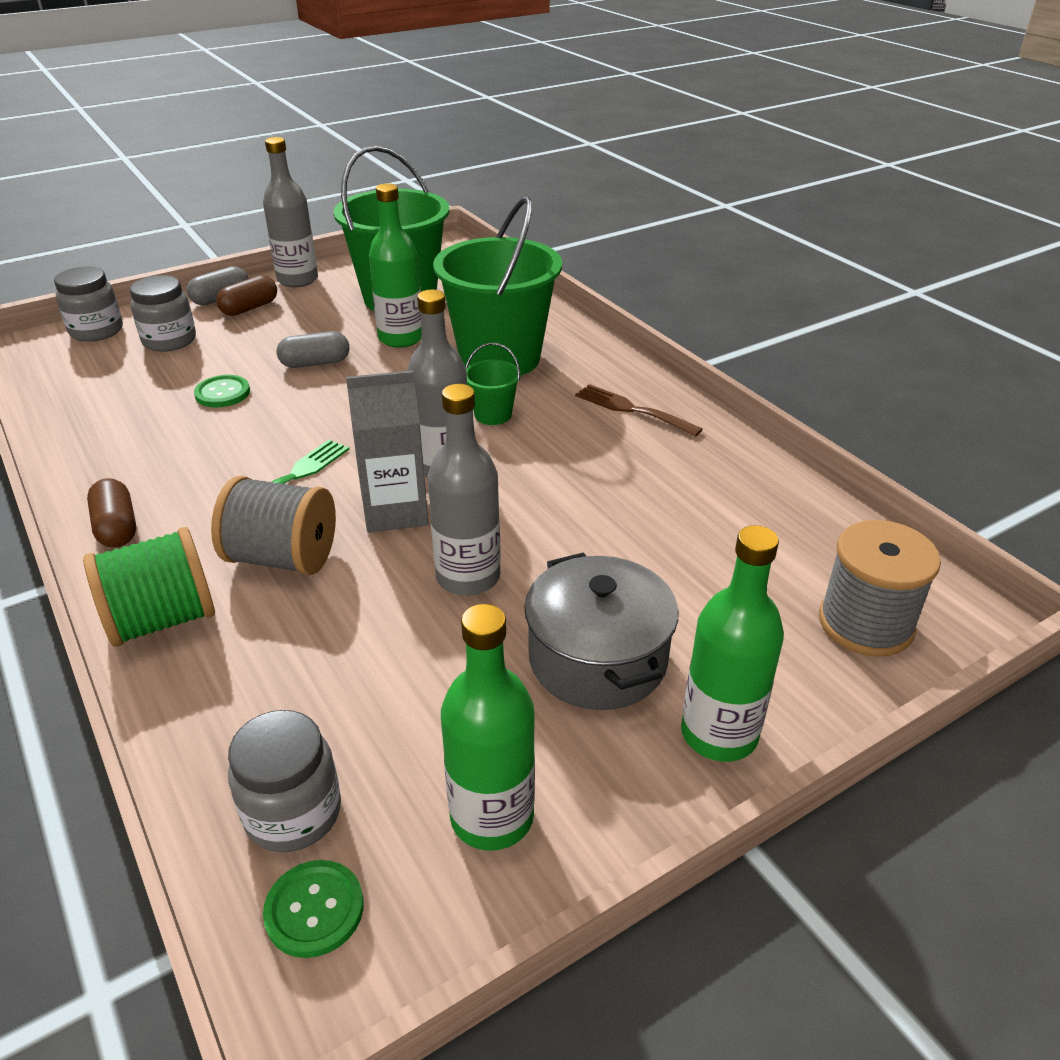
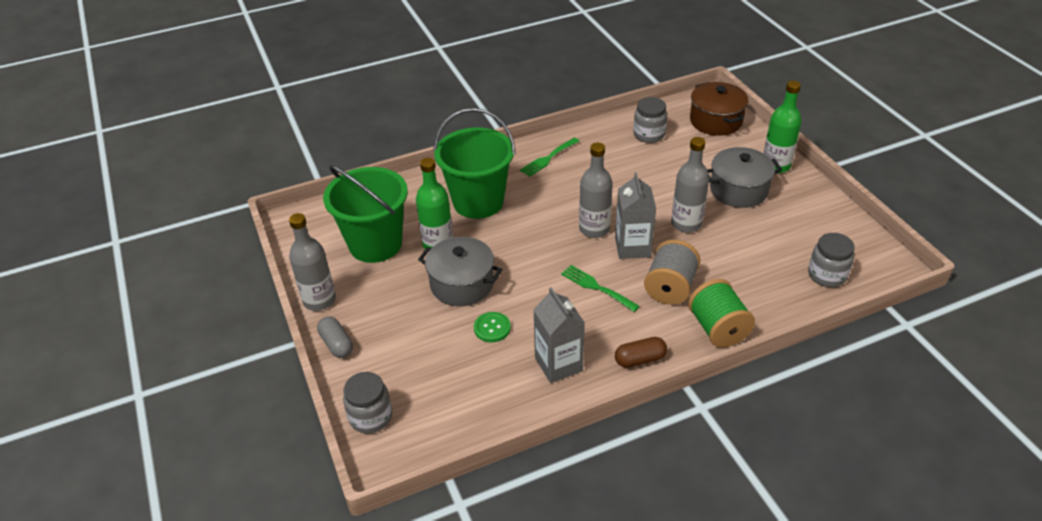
camera: 80 degrees left, 5 degrees up
grey jar [130,275,196,352] -> grey jar moved to [633,97,667,143]
brown capsule [216,275,277,316] -> none
green button [263,860,364,958] -> none
grey capsule [277,331,349,368] -> grey pot [418,237,503,306]
green bottle [441,604,535,851] -> none
green bucket [465,343,521,425] -> none
brown fork [575,384,703,437] -> green fork [520,138,579,177]
grey spool [819,520,941,657] -> brown pot [690,82,749,136]
none -> grey carton [533,287,585,383]

